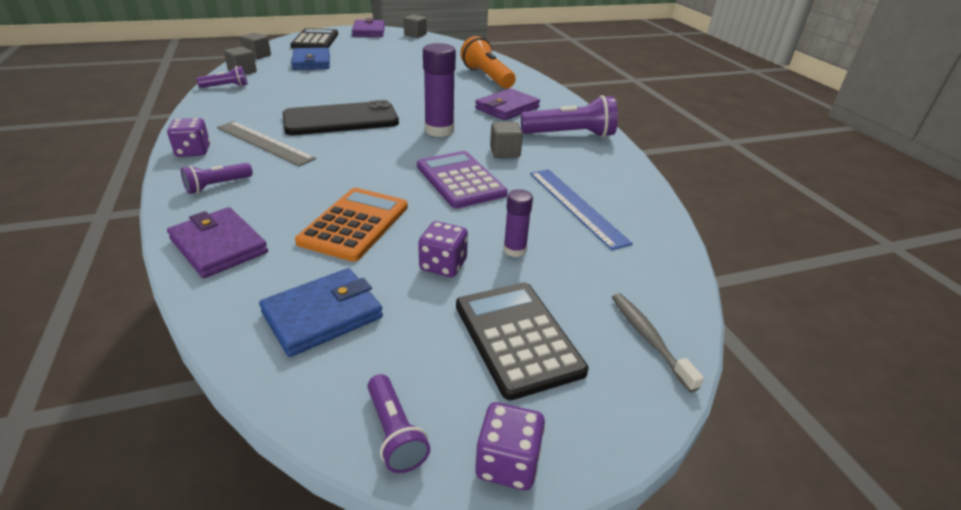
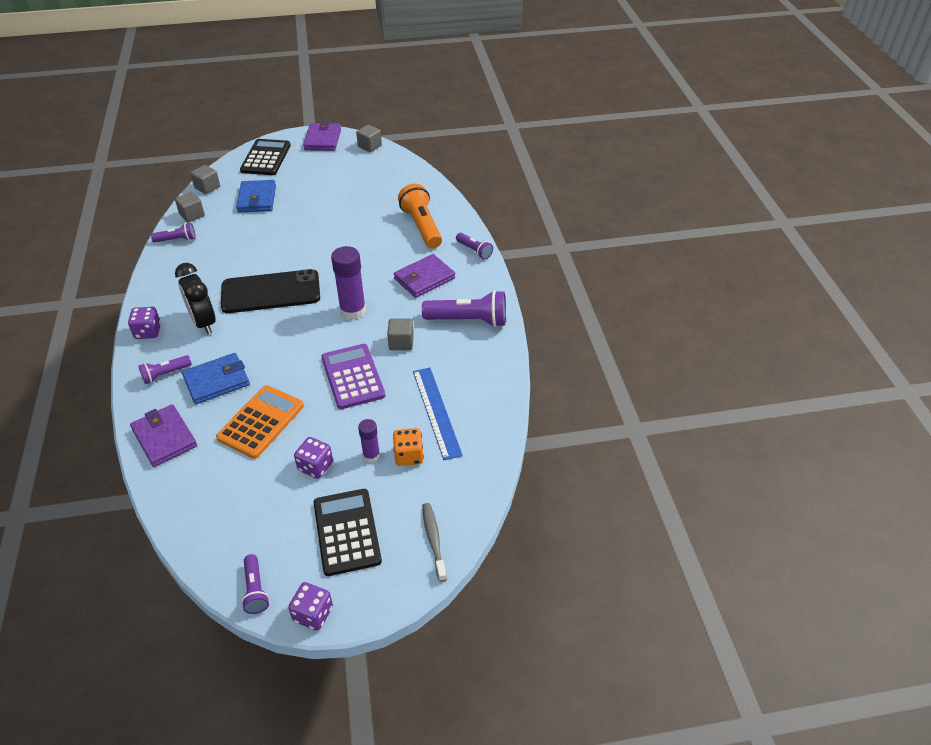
camera: 10 degrees right, 10 degrees up
grey ruler [217,121,316,166] -> black clock [175,263,216,334]
blue wallet [259,268,383,357] -> blue wallet moved to [182,353,250,404]
none -> orange dice [393,428,424,466]
none -> purple flashlight [456,233,493,260]

